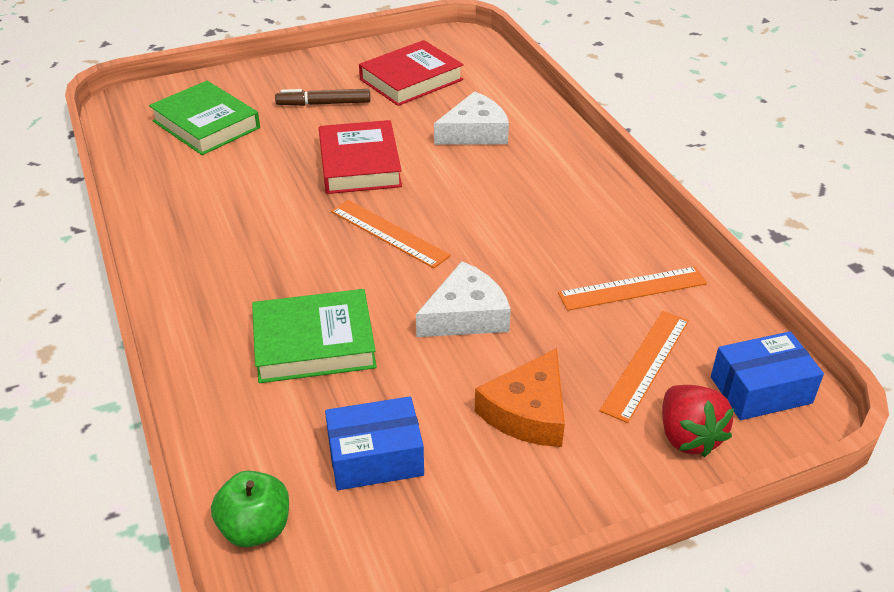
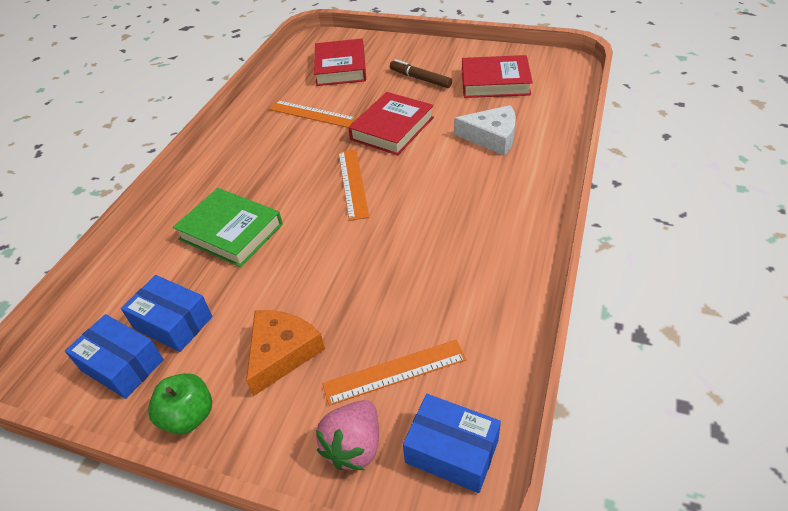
camera: 45 degrees right, 5 degrees up
green book [149,81,260,155] -> red book [314,39,366,86]
green apple [211,470,289,547] -> green apple moved to [148,373,212,435]
white cheese [416,261,511,337] -> none
orange cheese [475,348,565,447] -> orange cheese turned 135 degrees clockwise [246,310,325,396]
orange ruler [558,267,707,311] -> orange ruler moved to [269,100,356,128]
red strawberry [662,385,734,457] -> pink strawberry [316,400,379,470]
none -> blue box [65,314,164,399]

